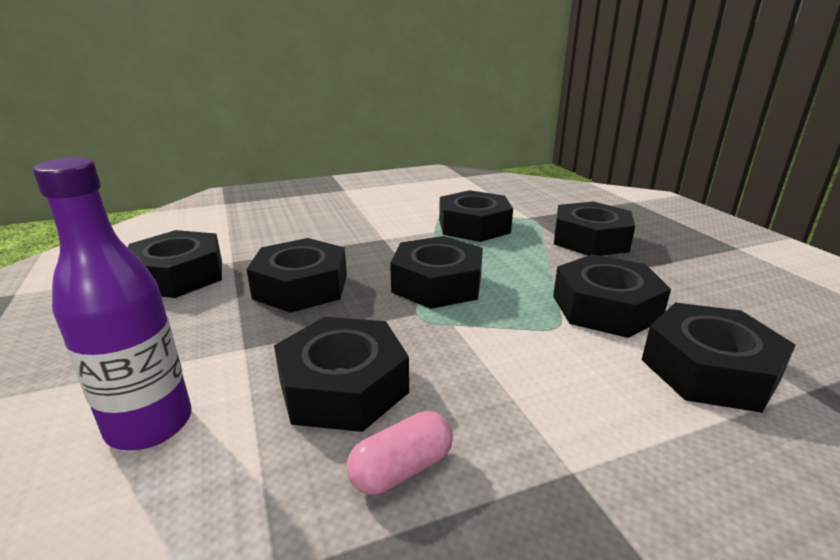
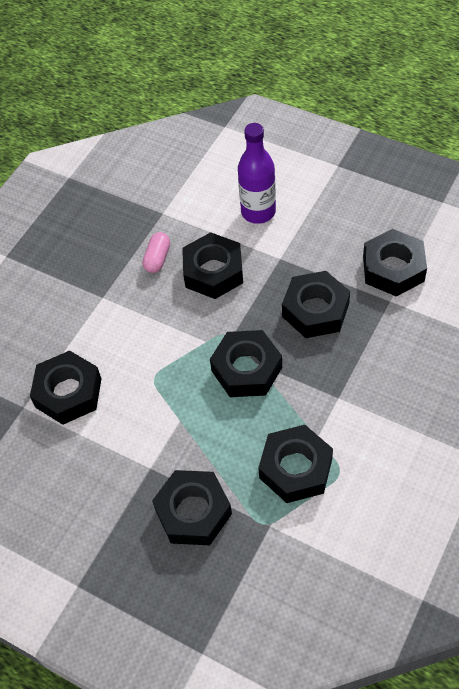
camera: 145 degrees right, 30 degrees up
black nut [553,254,671,338] -> none

